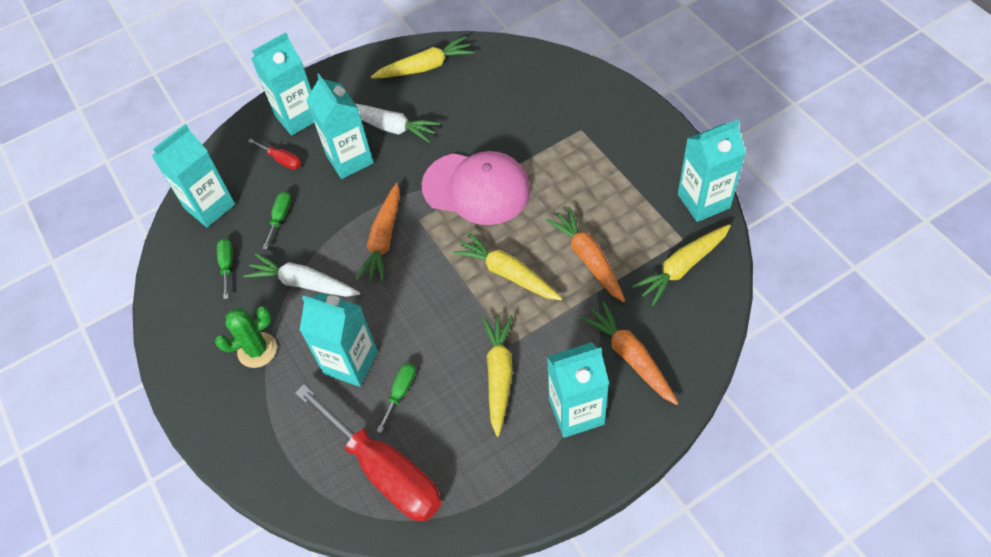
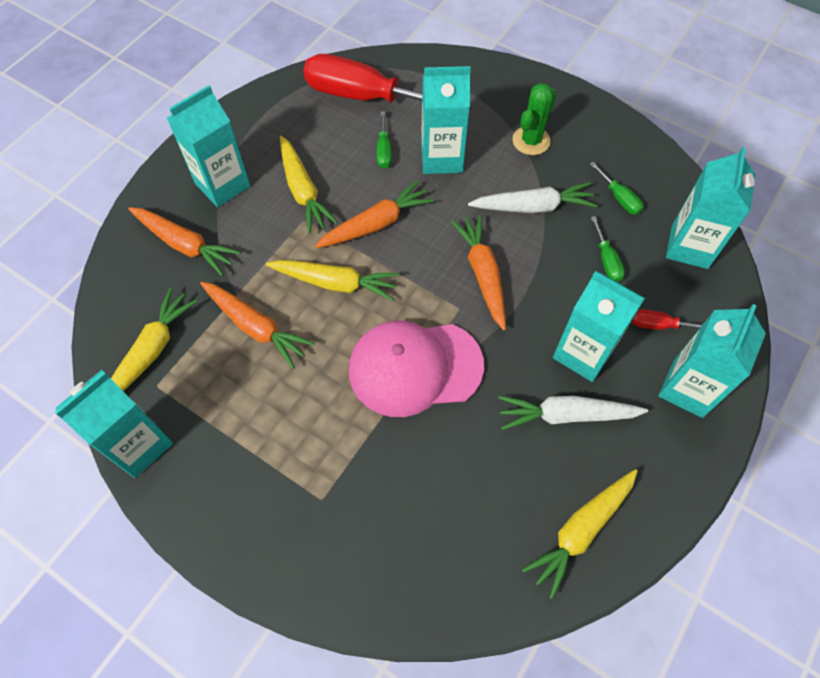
camera: 150 degrees right, 5 degrees up
none -> orange carrot [315,180,434,248]

